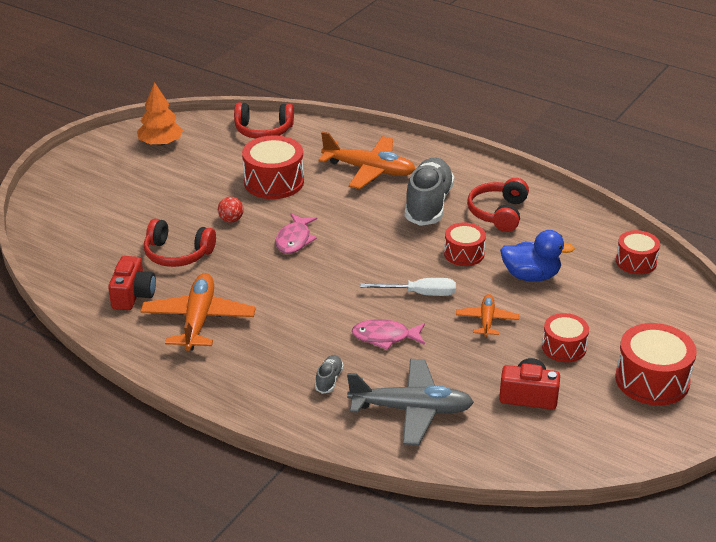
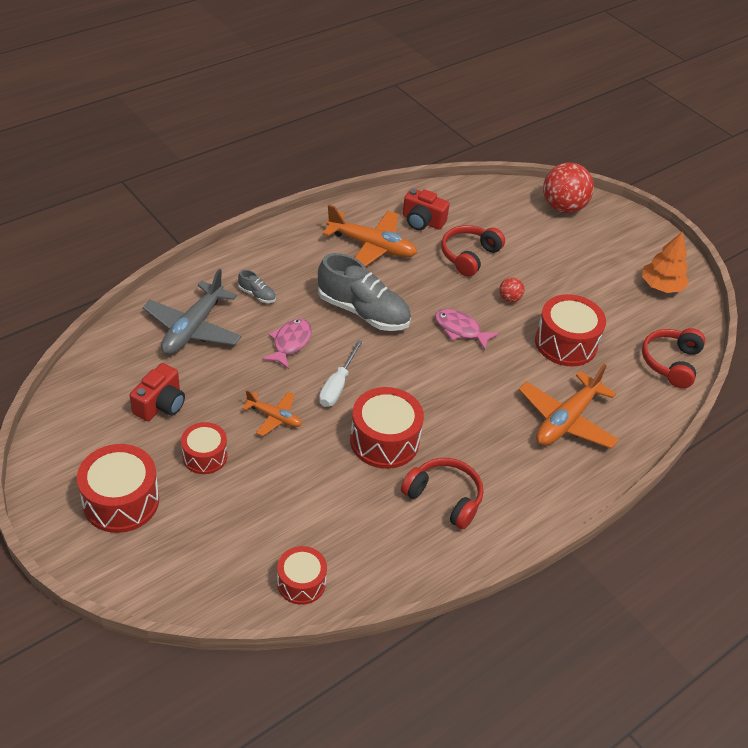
camera: 105 degrees right, 10 degrees up
grey shoe [405,158,455,226] -> grey shoe moved to [318,253,411,331]
red drum [444,223,486,266] -> red drum [350,387,424,469], size x1.61
blue duck [500,230,575,282] -> none
none -> red ball [543,163,594,213]

